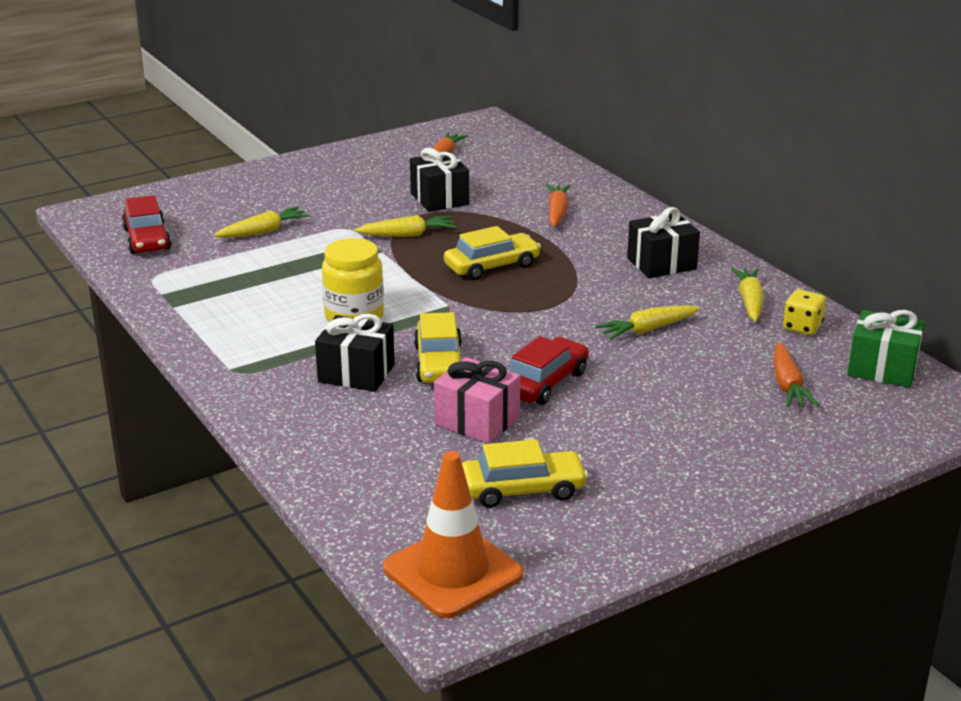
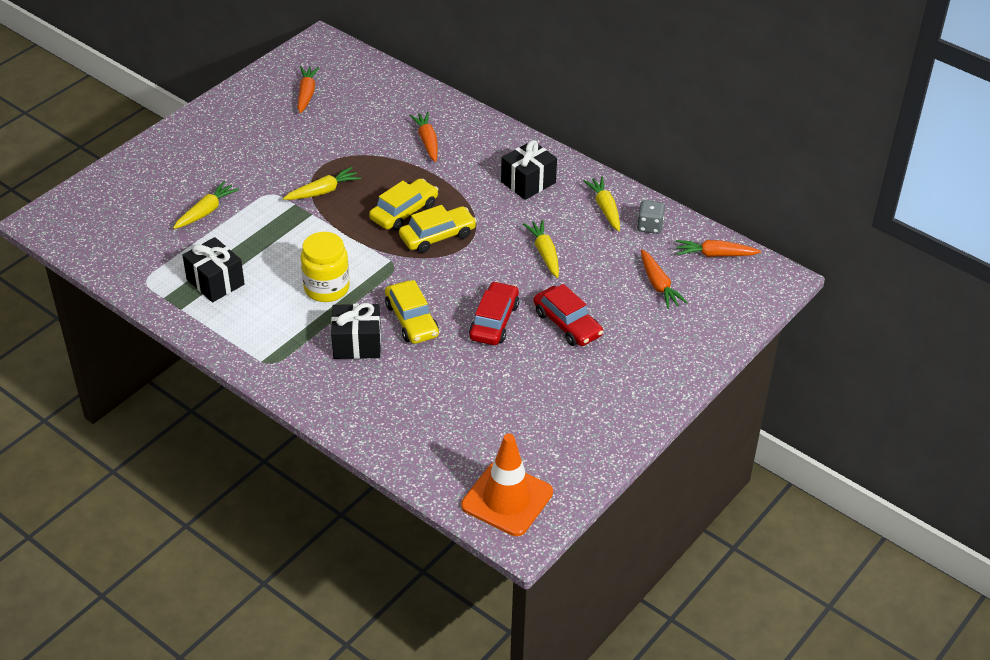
camera: 20 degrees left, 15 degrees up
red car [122,195,171,254] -> red car moved to [533,284,603,346]
black gift [410,148,469,212] -> black gift moved to [182,237,245,303]
pink gift [434,357,520,444] -> none
yellow car [462,439,588,508] -> yellow car moved to [399,205,477,253]
yellow carrot [596,305,700,340] -> yellow carrot turned 120 degrees clockwise [523,220,559,278]
yellow dice [783,289,826,335] -> grey dice [637,200,665,234]
green gift [847,310,925,388] -> orange carrot [676,240,761,257]

